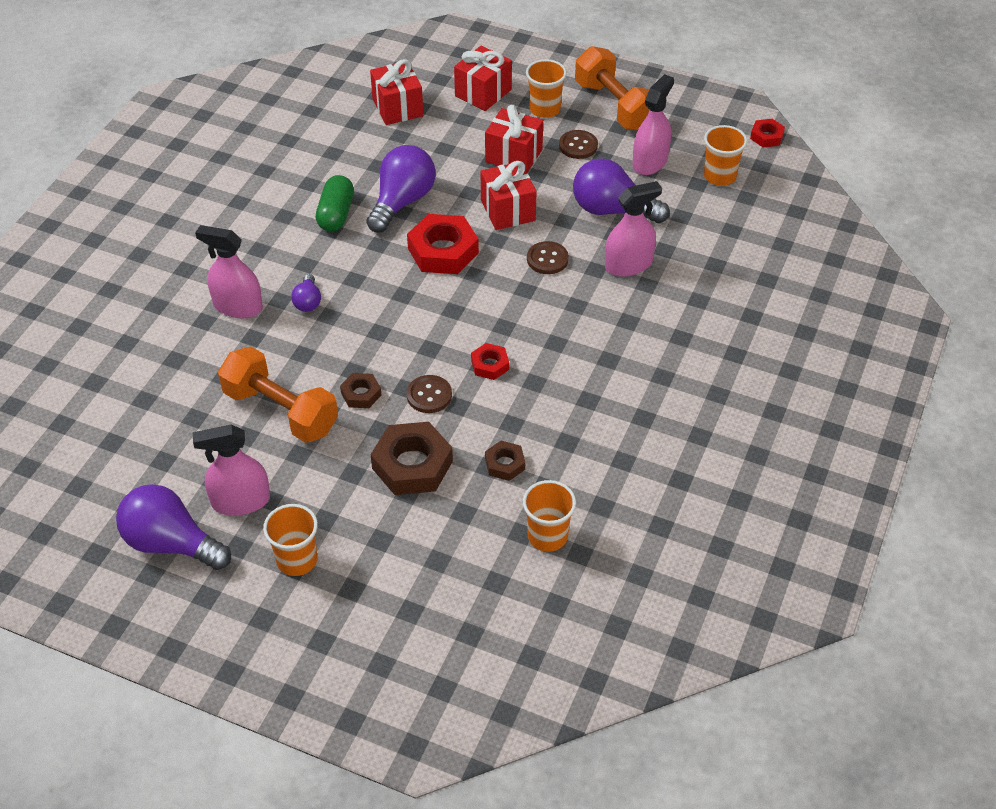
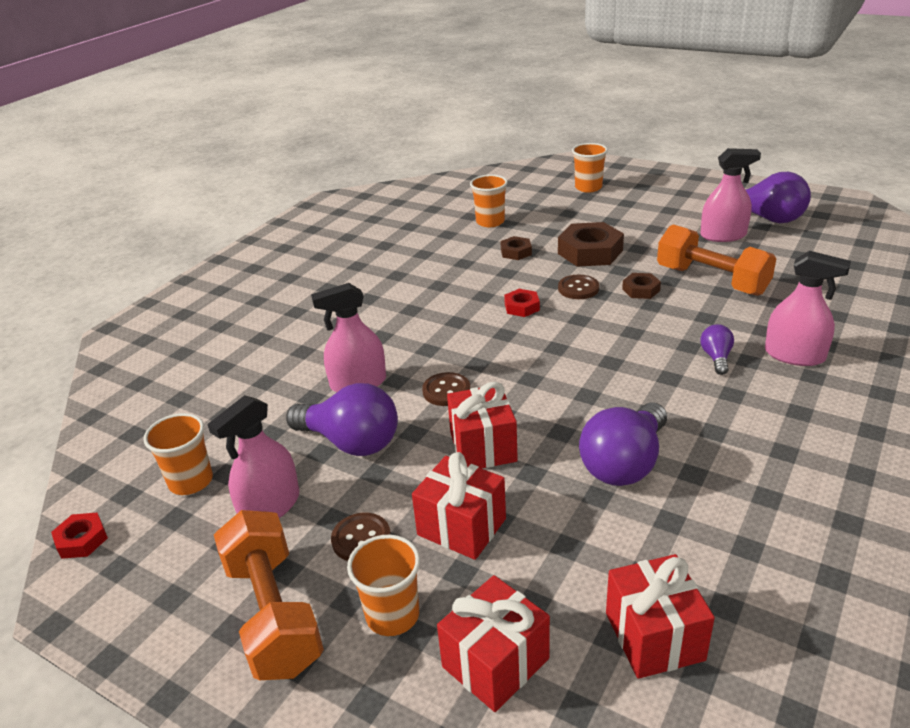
camera: 170 degrees left, 15 degrees down
orange cup [263,504,318,576] -> orange cup moved to [572,143,608,192]
green capsule [316,175,354,231] -> none
red nut [407,214,479,274] -> none

